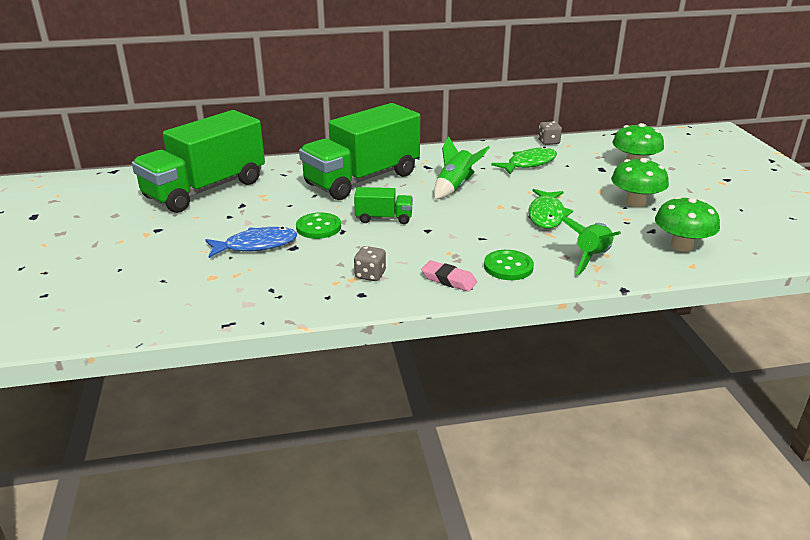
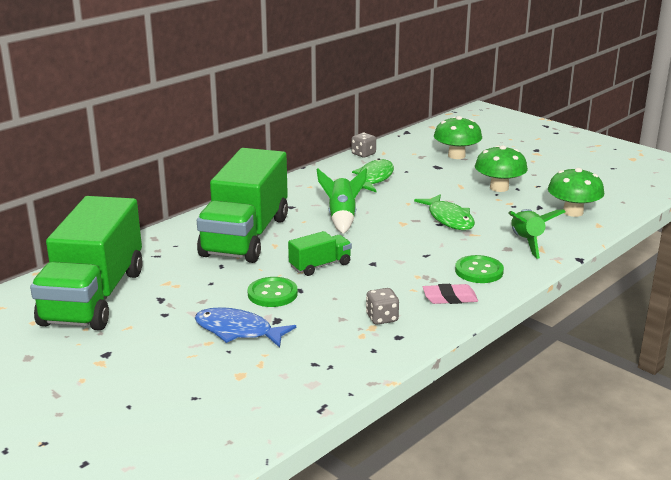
camera: 35 degrees left, 5 degrees down
blue fish [205,227,297,258] -> blue fish turned 105 degrees counterclockwise [195,307,296,348]

